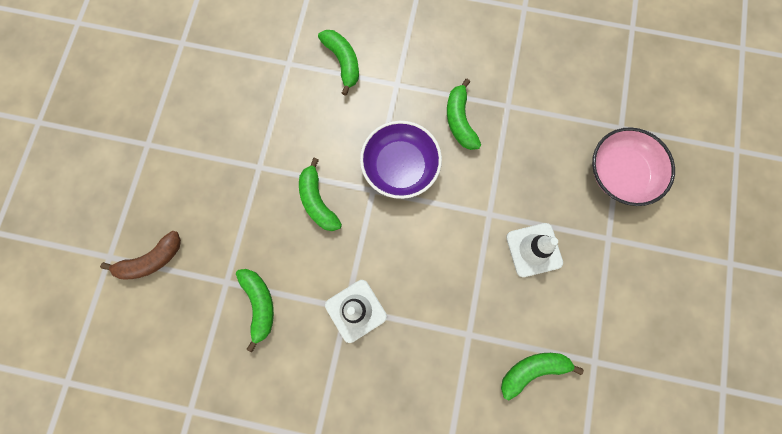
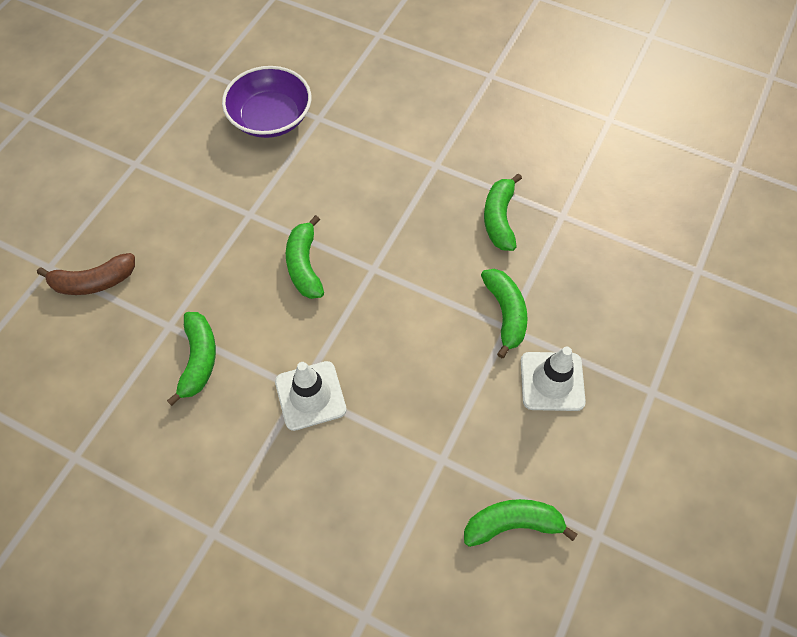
camera: 15 degrees right, 15 degrees down
green banana [318,30,359,96] -> green banana moved to [481,269,528,358]
purple bowl [360,121,442,199] -> purple bowl moved to [222,66,312,138]
pink bowl [592,127,675,206] -> none

